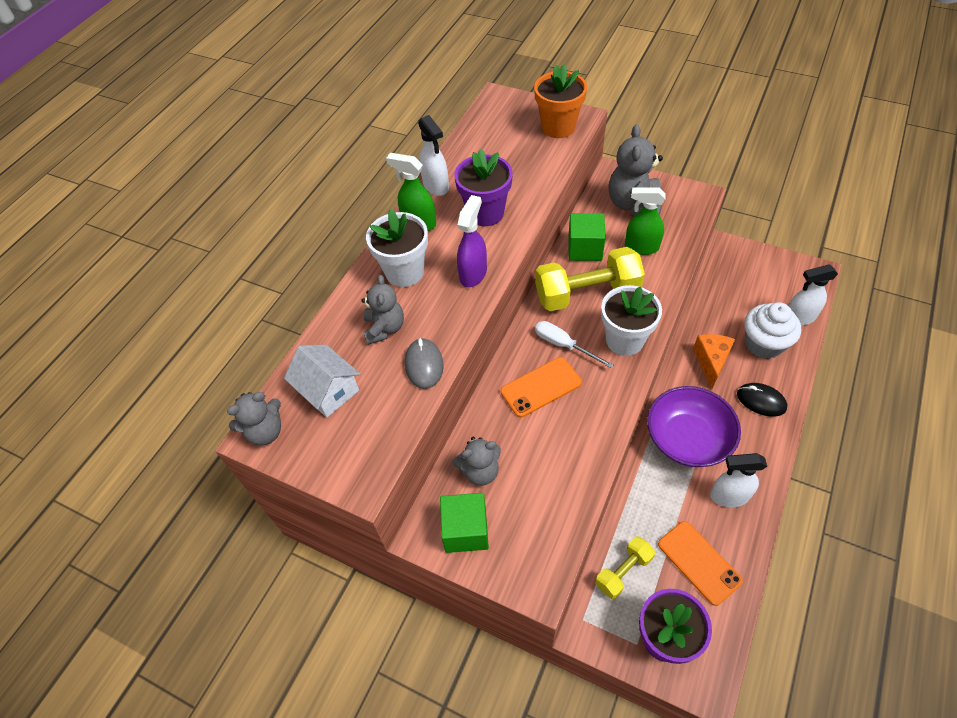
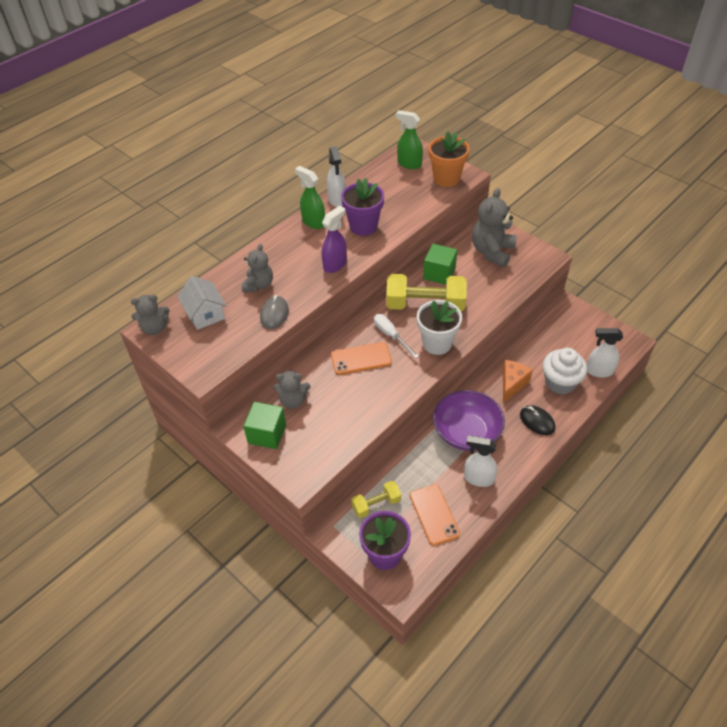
camera: 15 degrees right, 5 degrees down
white flower pot [366,209,428,287] -> none
green spray bottle [625,187,666,255] -> green spray bottle moved to [396,110,423,169]

